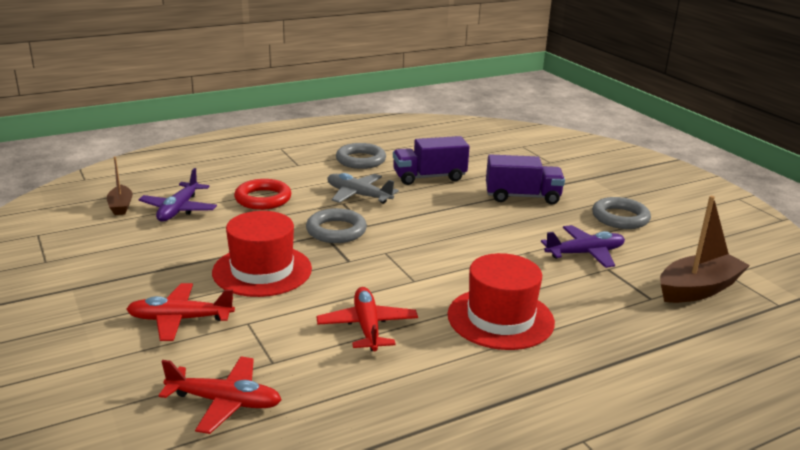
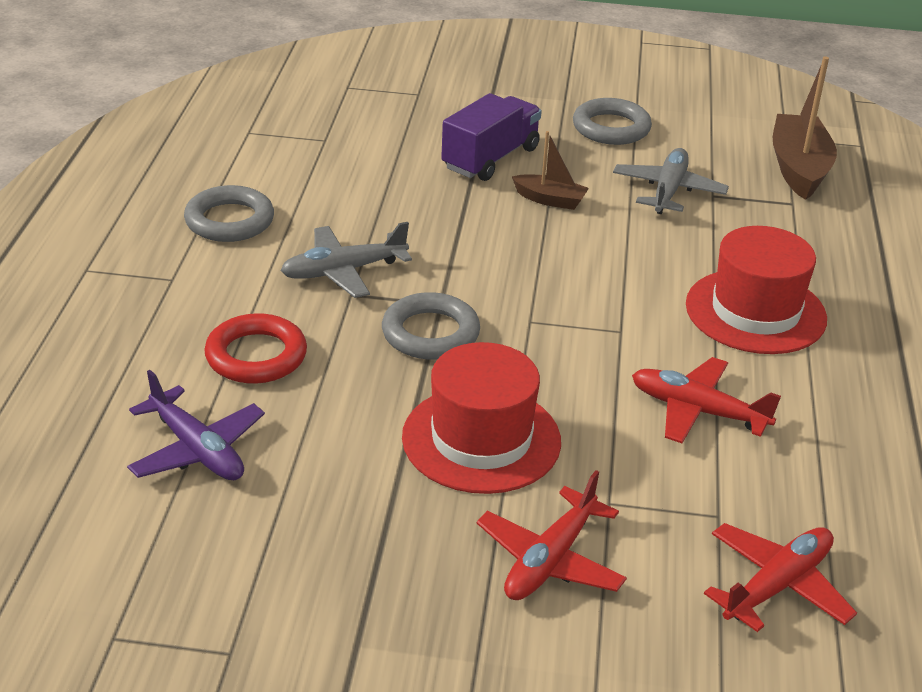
camera: 55 degrees left, 10 degrees up
brown boat [107,157,133,215] -> brown boat moved to [512,131,589,210]
purple truck [393,136,470,185] -> none
purple plane [541,225,625,268] -> grey plane [613,148,729,214]

